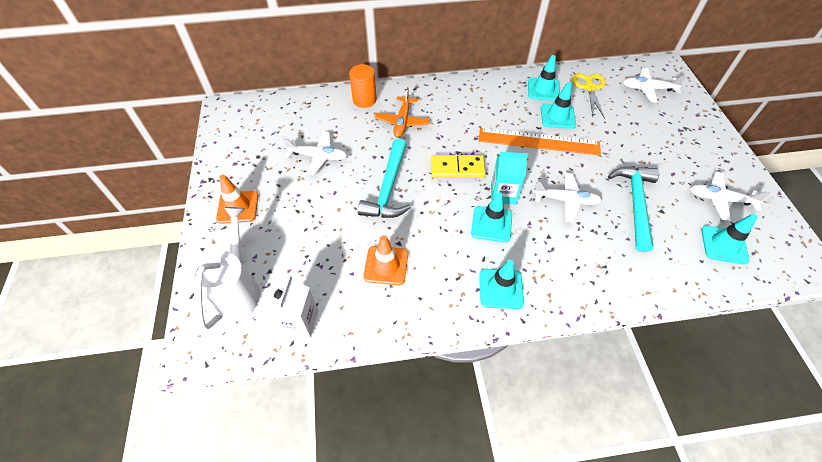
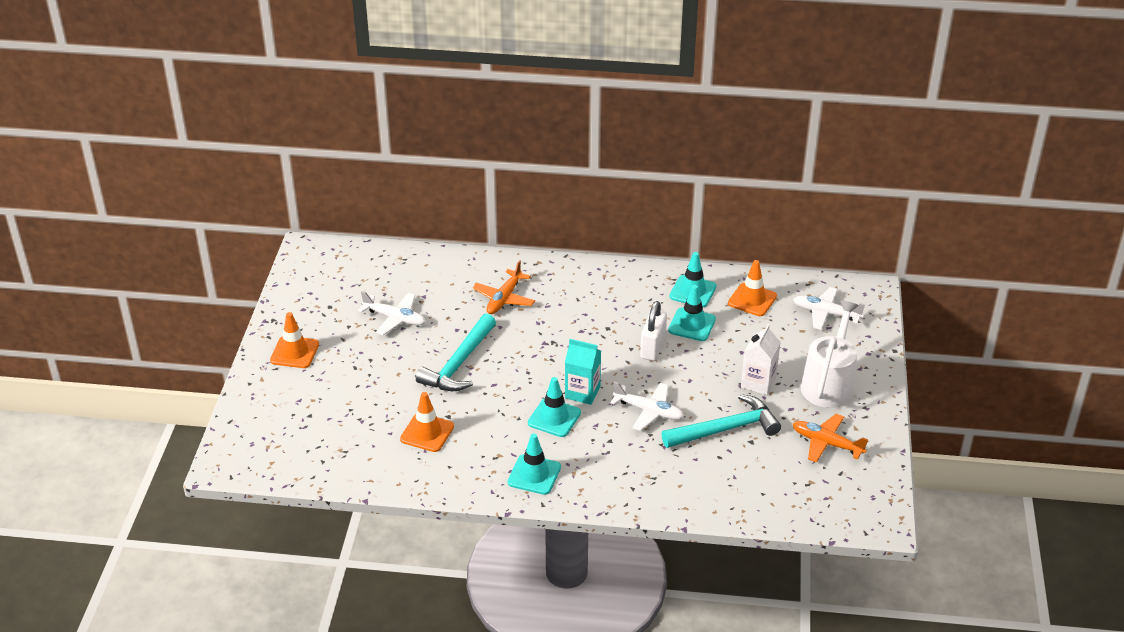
camera: 15 degrees right, 15 degrees down
white watering can [188,207,260,330] -> white watering can moved to [801,301,859,408]
white carton [269,275,318,338] -> white carton moved to [741,324,781,395]
orange cylinder [349,64,377,108] -> none
yellow domino [431,155,486,178] -> none
orange ruler [479,128,601,156] -> white padlock [640,301,667,361]
yellow scissors [572,73,606,119] -> orange traffic cone [728,260,777,316]
turquoise hammer [608,166,660,252] -> turquoise hammer turned 45 degrees clockwise [661,394,781,448]
white plane [690,172,771,221] -> orange plane [793,414,868,463]
turquoise traffic cone [701,214,758,265] -> none

